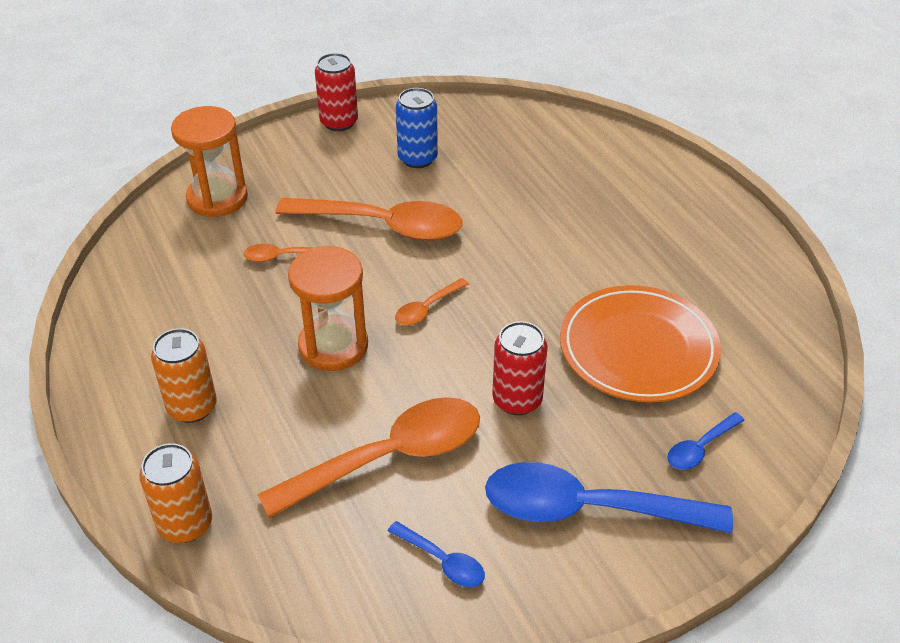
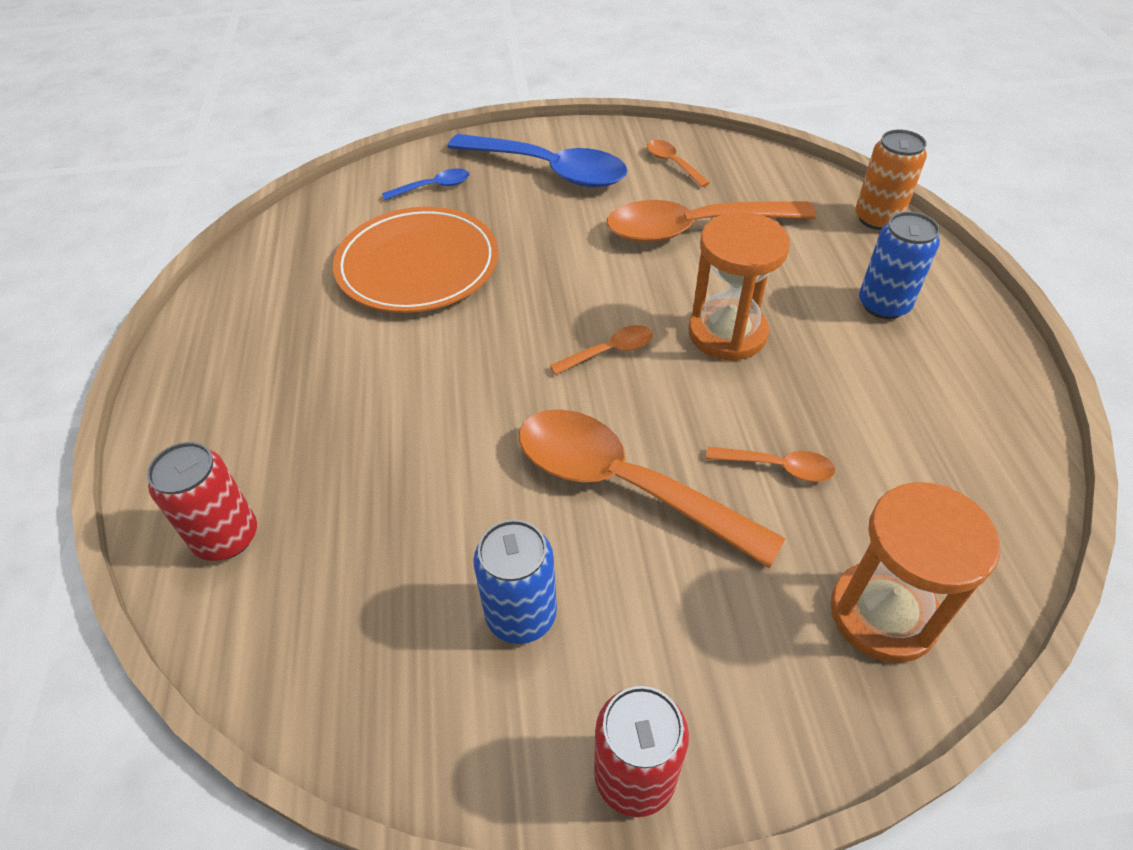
camera: 160 degrees left, 5 degrees up
orange can [151,328,217,423] -> blue can [859,212,940,319]
blue spoon [388,521,485,587] -> orange spoon [647,140,710,187]
red can [492,321,548,415] -> red can moved to [147,442,257,561]

